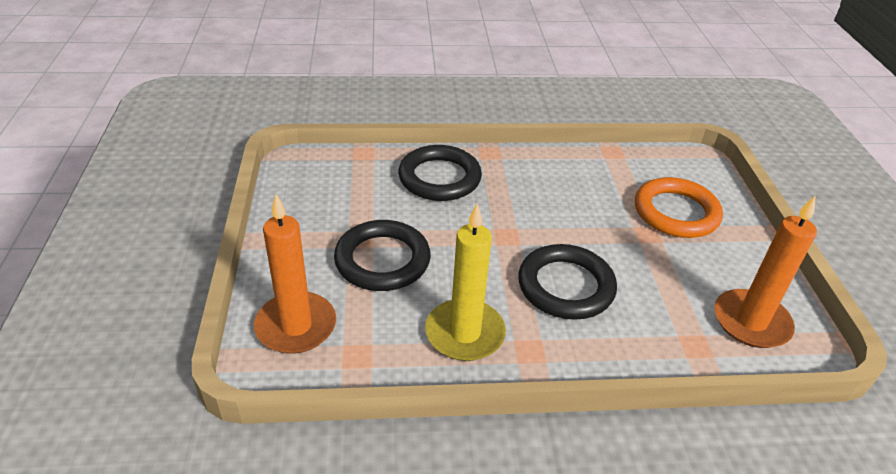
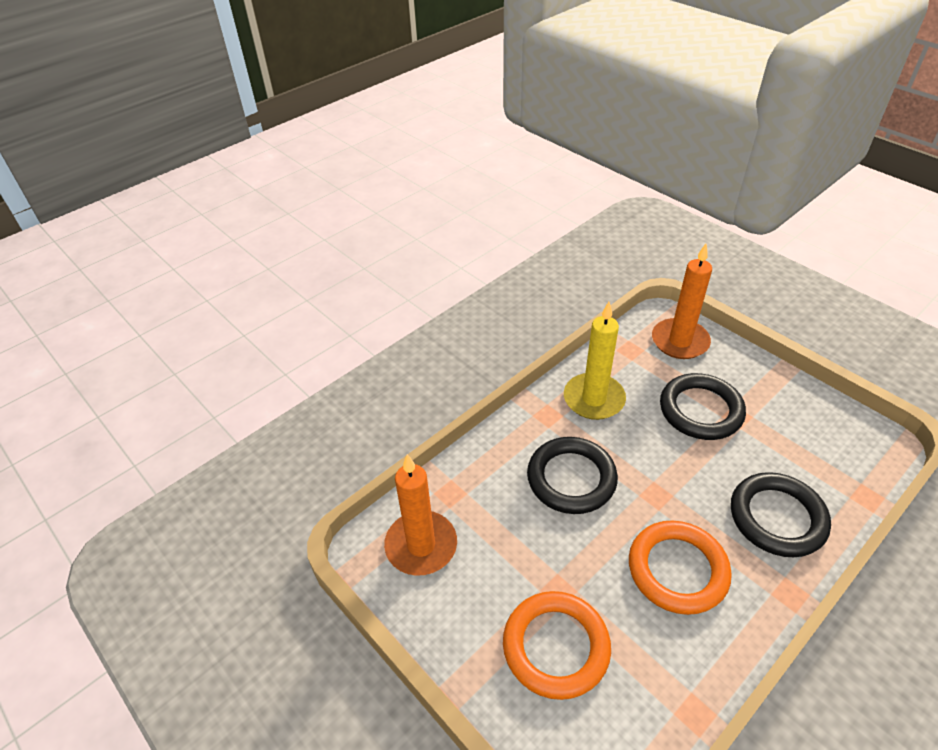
camera: 145 degrees right, 5 degrees up
none -> orange ring [629,520,732,615]

